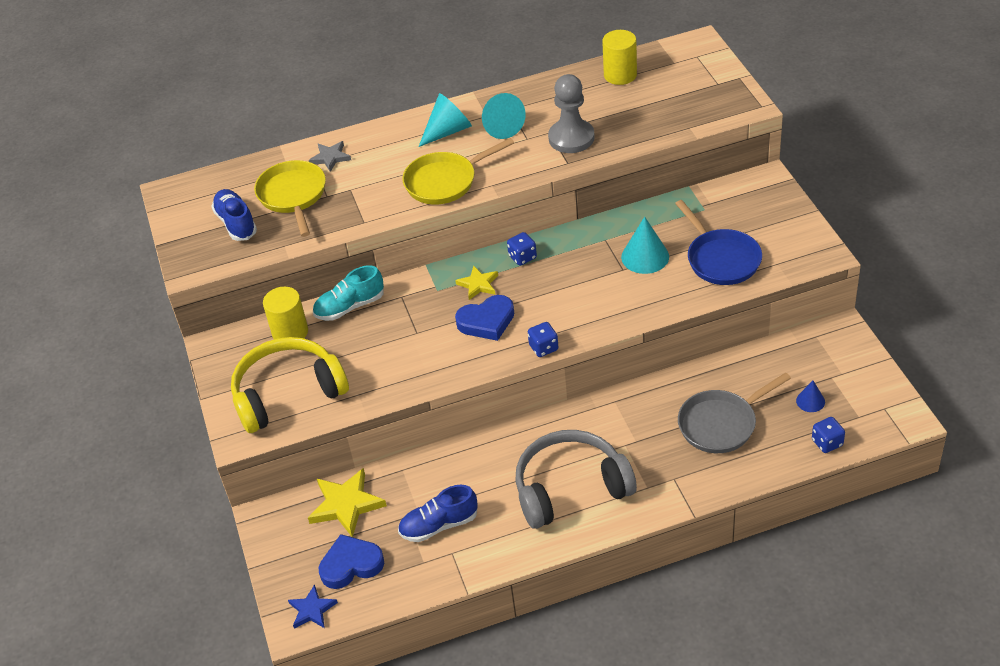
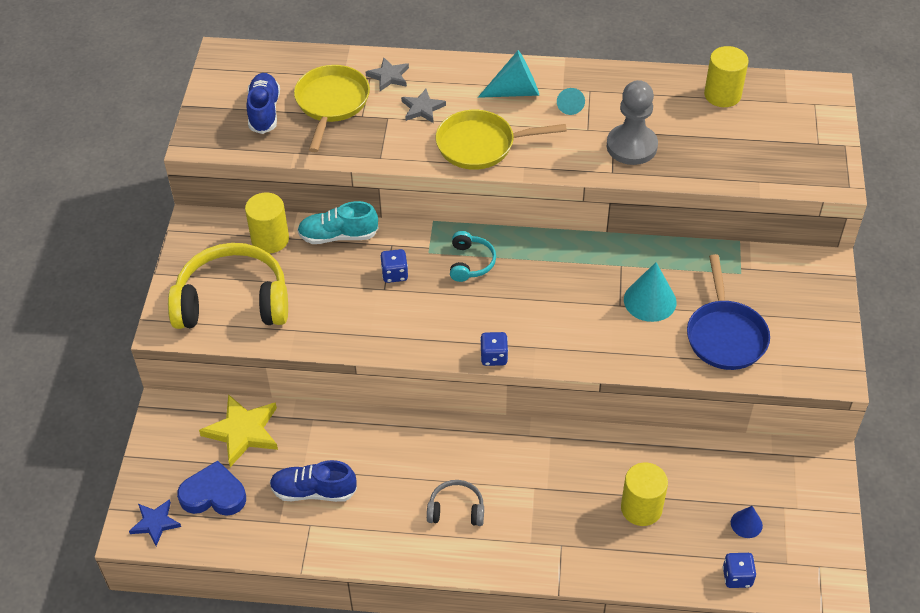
camera: 20 degrees right, 5 degrees up
yellow star [455,265,498,300] -> turquoise headphones [450,231,496,282]
blue heart [455,295,514,341] -> none
turquoise cone [482,93,526,139] -> turquoise cone [557,88,585,115], size x0.57
blue dice [507,232,537,266] -> blue dice moved to [380,249,408,283]
grey headphones [515,430,637,529] -> grey headphones [427,480,484,526], size x0.47
grey pan [678,372,791,453] -> yellow cylinder [621,462,668,526]
none -> grey star [401,89,446,123]

